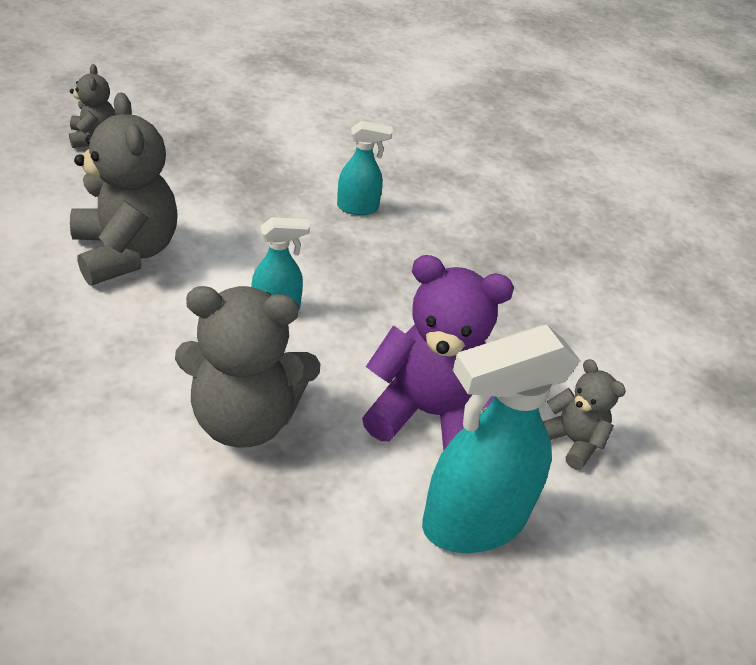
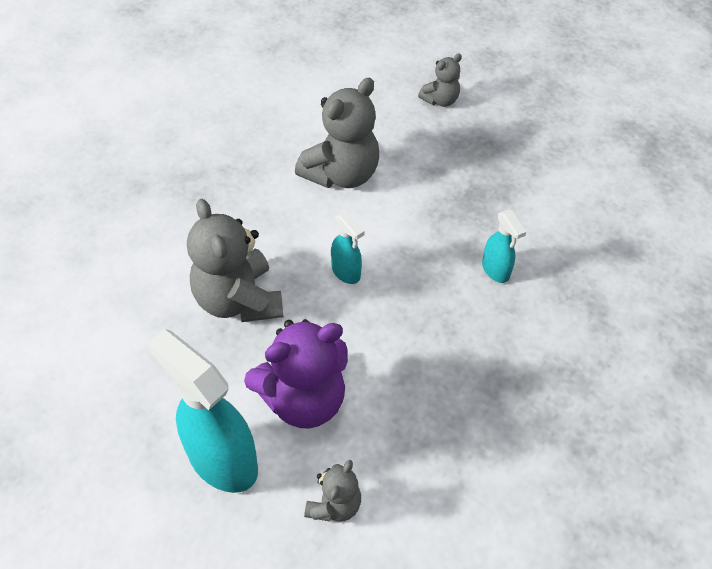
camera: 70 degrees right, 10 degrees up
purple teddy bear [362,255,514,451] -> purple teddy bear turned 75 degrees clockwise [244,319,348,428]

